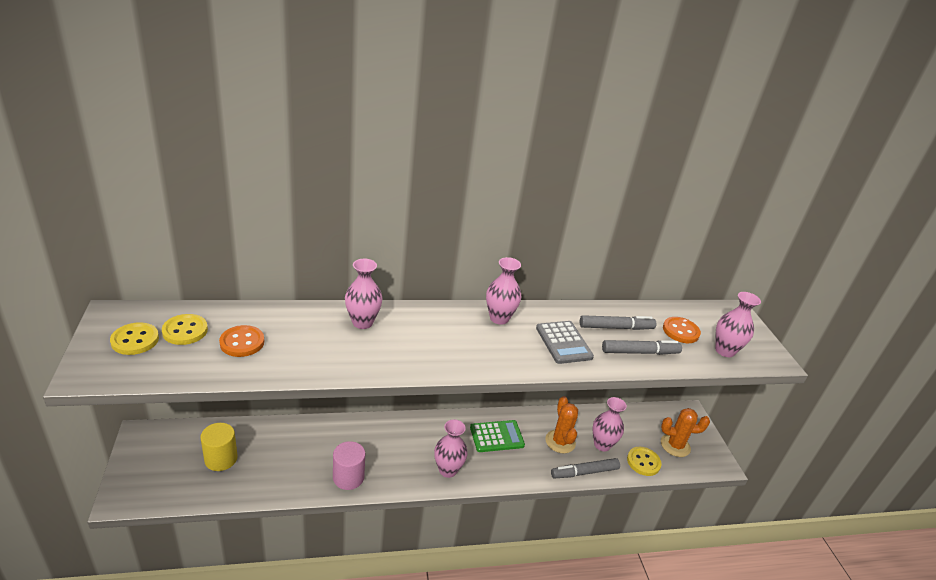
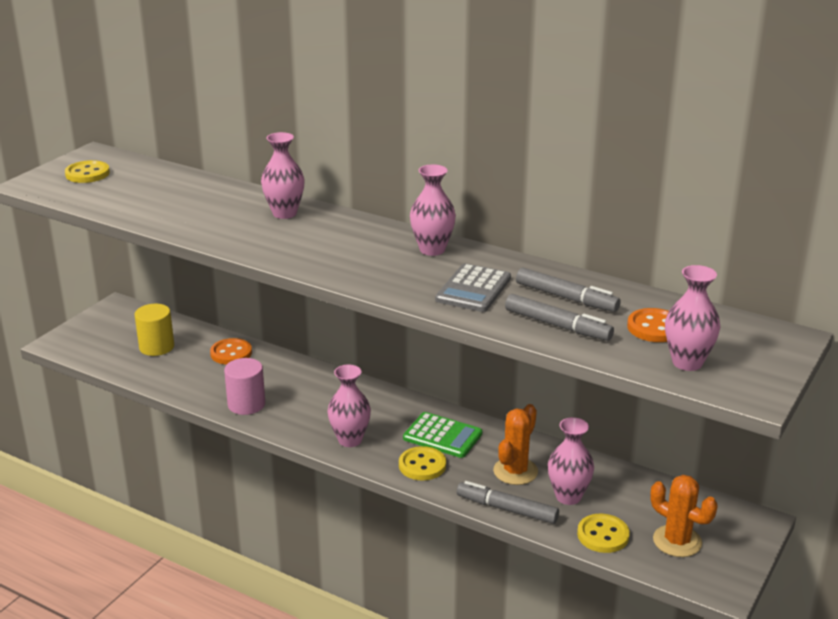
camera: 45 degrees right, 5 degrees down
yellow button [162,314,208,345] -> yellow button moved to [399,446,446,480]
orange button [219,325,264,357] -> orange button moved to [210,338,252,365]

